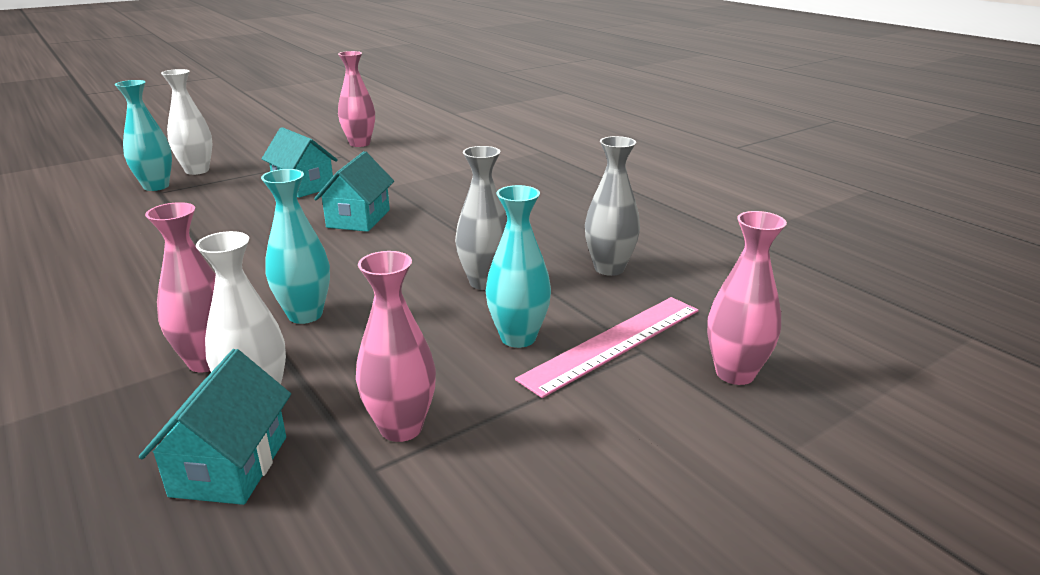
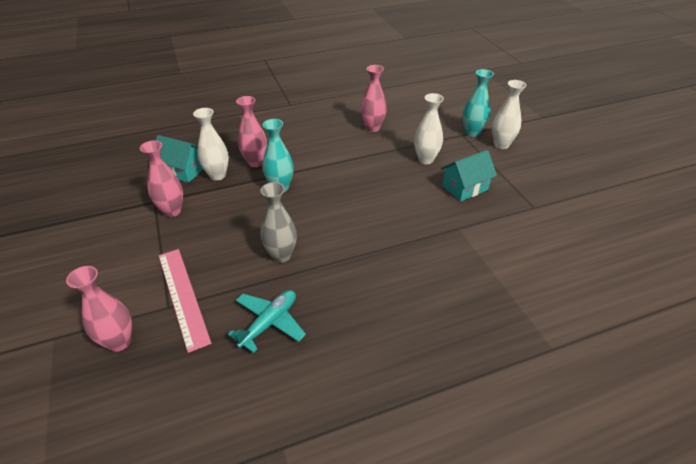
camera: 105 degrees right, 15 degrees up
turquoise house [314,151,394,232] -> none
pink vase [338,51,375,147] -> pink vase moved to [360,65,387,132]
turquoise vase [486,185,551,348] -> none
grey vase [585,136,640,276] -> turquoise plane [228,290,306,353]
none -> white vase [414,93,444,164]

